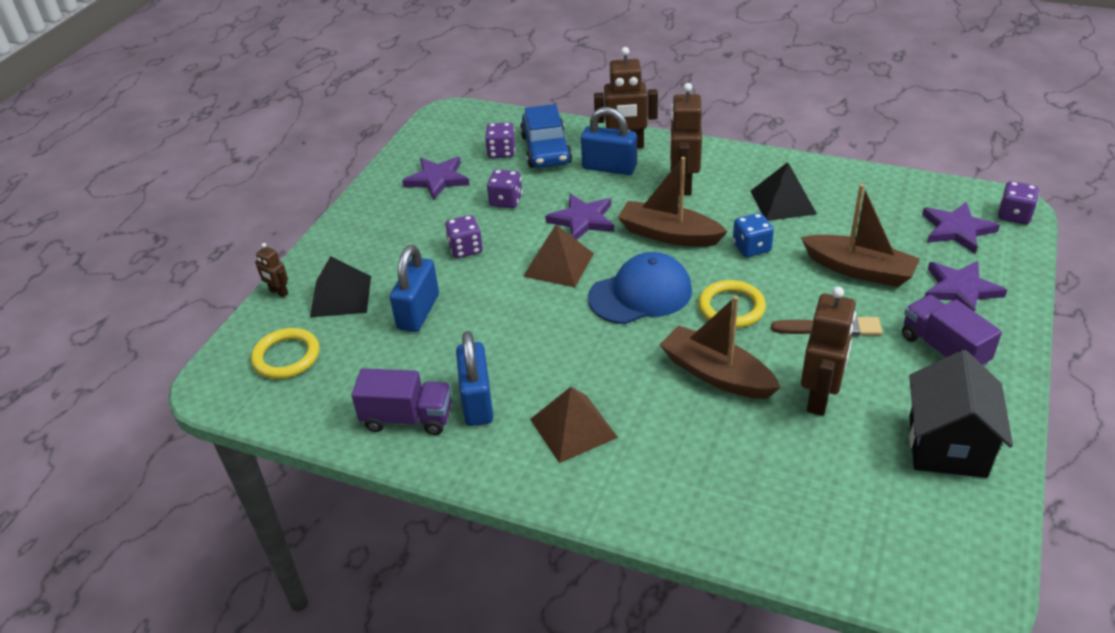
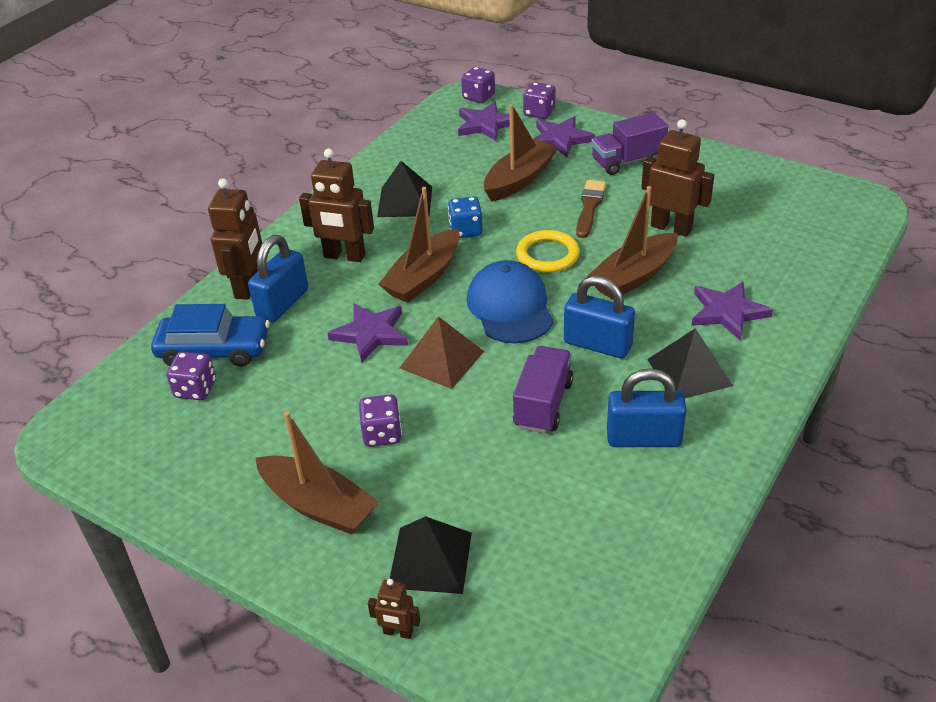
camera: 80 degrees left, 0 degrees up
yellow ring [251,328,319,379] -> none
brown robot [255,243,288,297] -> brown robot turned 60 degrees clockwise [368,579,420,639]
purple truck [352,368,452,435] -> purple truck moved to [513,346,574,433]
blue padlock [390,245,439,332] -> blue padlock moved to [564,276,635,358]
purple star [402,157,469,200] -> purple star moved to [691,281,773,340]
purple dice [487,169,522,208] -> purple dice moved to [523,82,555,119]
brown pyramid [530,387,618,463] -> black pyramid [647,328,733,398]
black house [909,350,1013,478] -> none
none -> brown boat [256,412,379,534]

